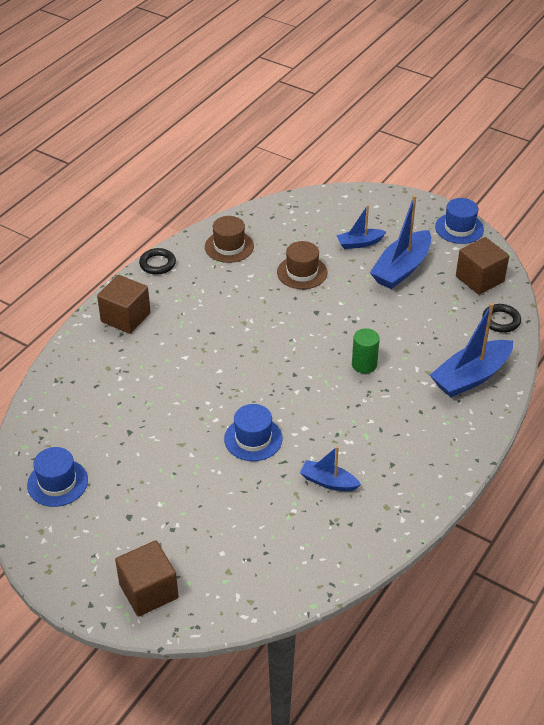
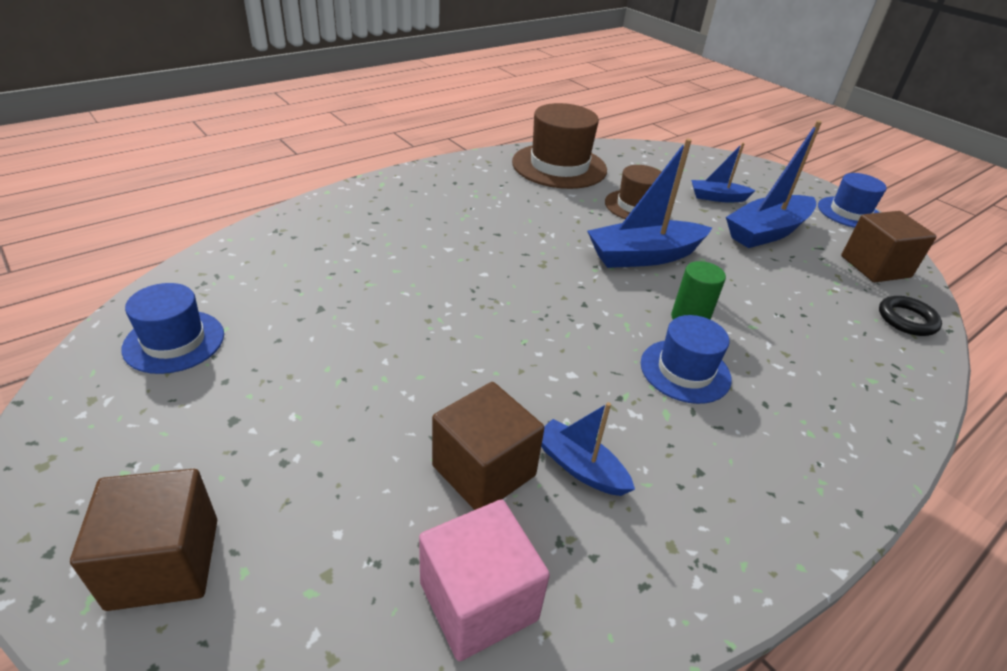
camera: 15 degrees right, 5 degrees down
brown cube [97,275,151,334] -> brown cube moved to [432,382,544,510]
black ring [139,248,176,275] -> none
brown hat [205,216,254,263] -> brown hat [512,103,607,189], size x1.61
blue hat [224,404,283,461] -> blue hat moved to [641,315,732,404]
blue boat [430,303,513,397] -> blue boat moved to [587,139,712,268]
none -> pink cube [419,499,550,661]

